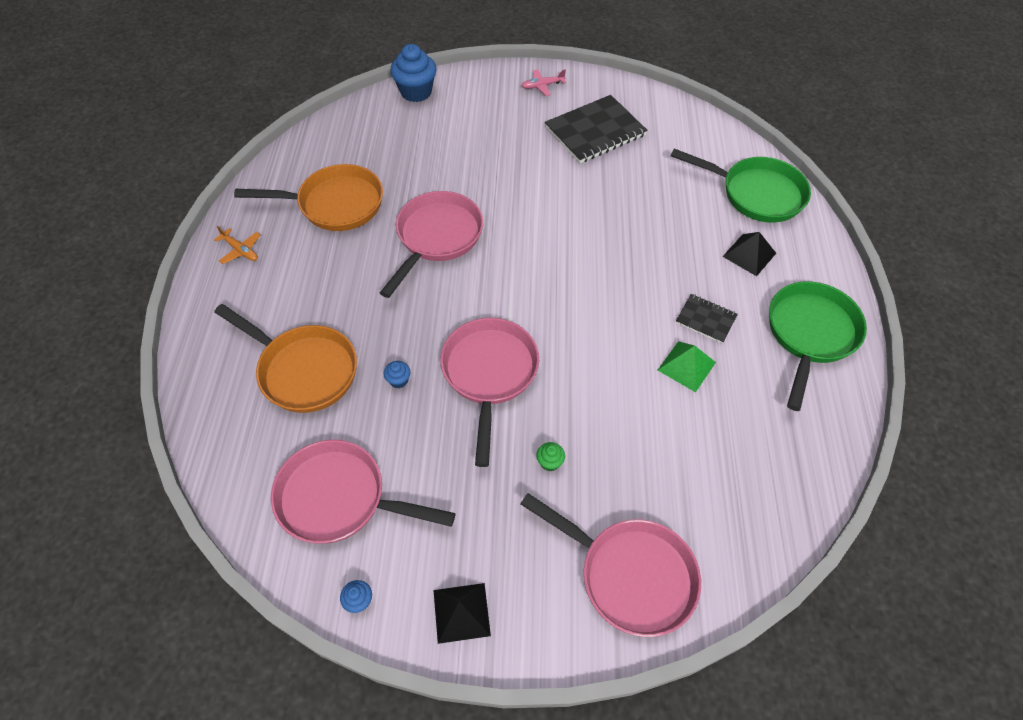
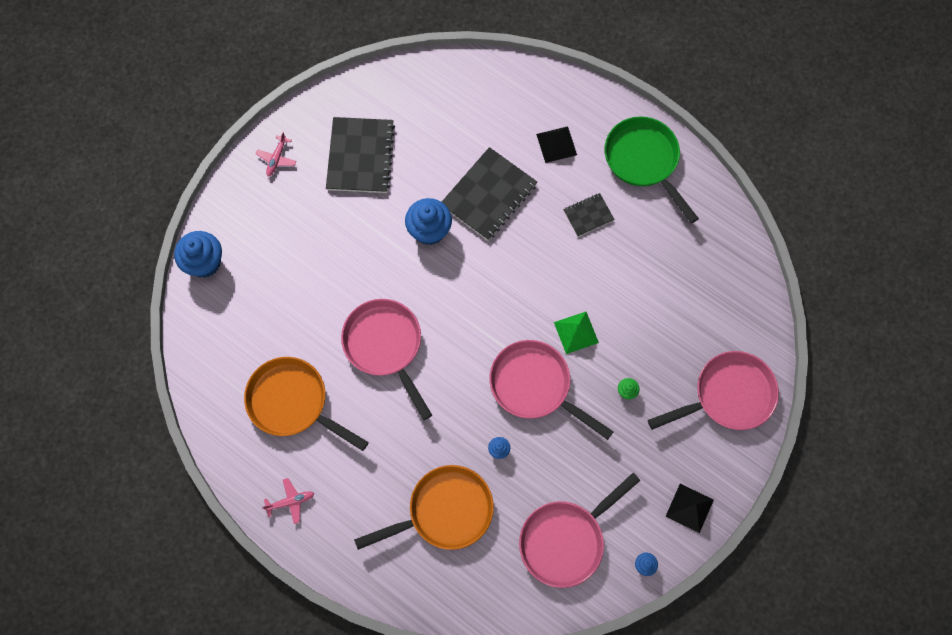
camera: 55 degrees left, 15 degrees up
orange plane [214,226,261,264] -> pink plane [262,478,315,524]
orange pan [234,164,383,231] -> orange pan turned 90 degrees counterclockwise [244,357,369,451]
green pyramid [658,341,716,392] -> green pyramid moved to [554,312,599,354]
green pan [671,149,811,222] -> none
none -> blue cupcake [405,198,452,245]
none -> black notebook [442,147,537,241]

